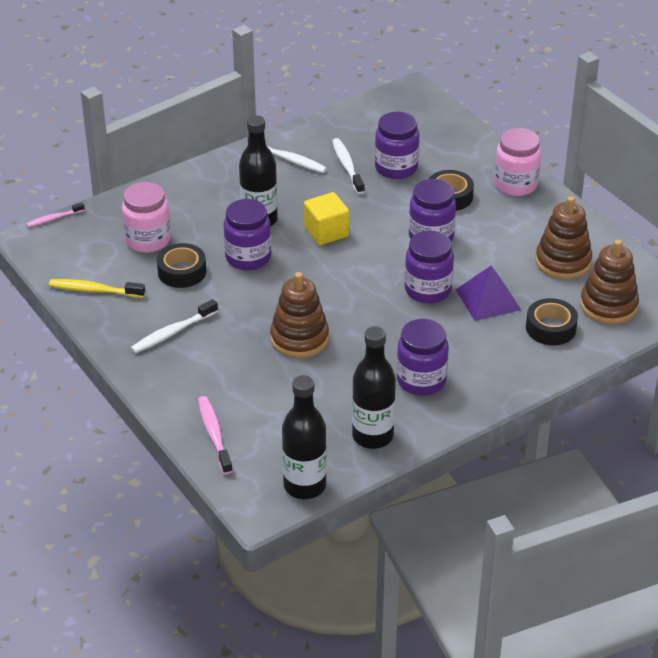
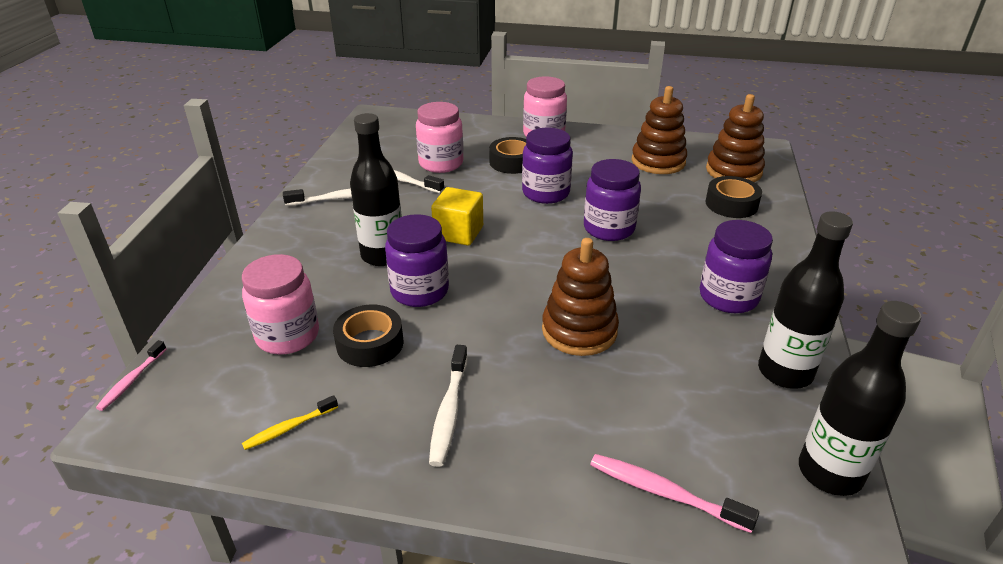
camera: 45 degrees left, 5 degrees down
yellow toothbrush [49,279,145,298] -> yellow toothbrush [242,395,338,450], size x0.65
purple jar [375,112,419,179] -> pink jar [416,102,463,173]
purple pyramid [456,266,521,321] -> none

